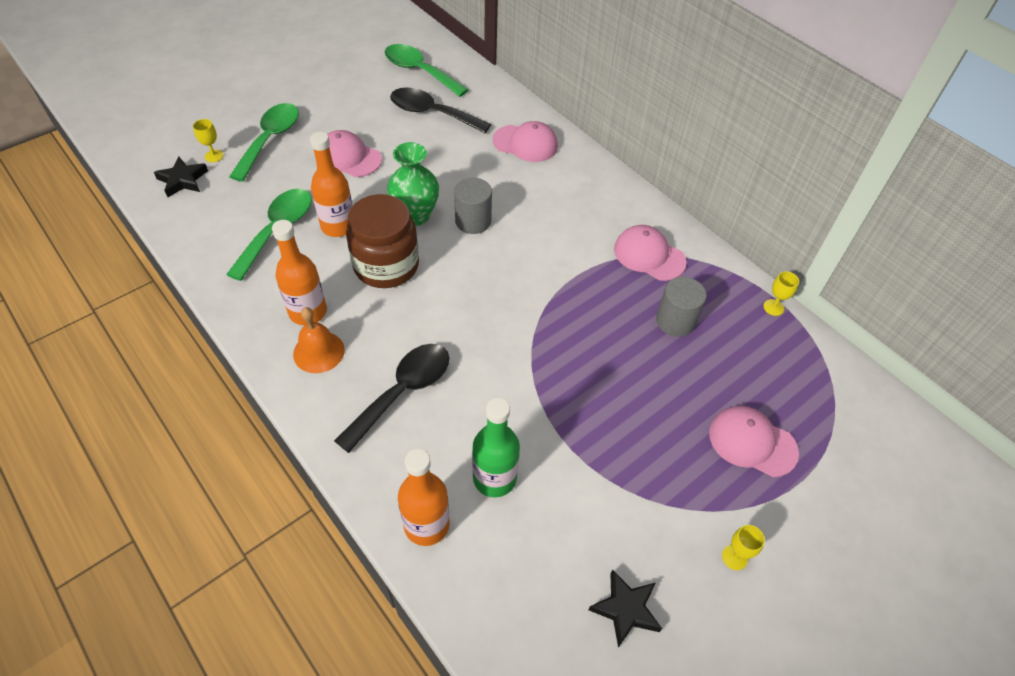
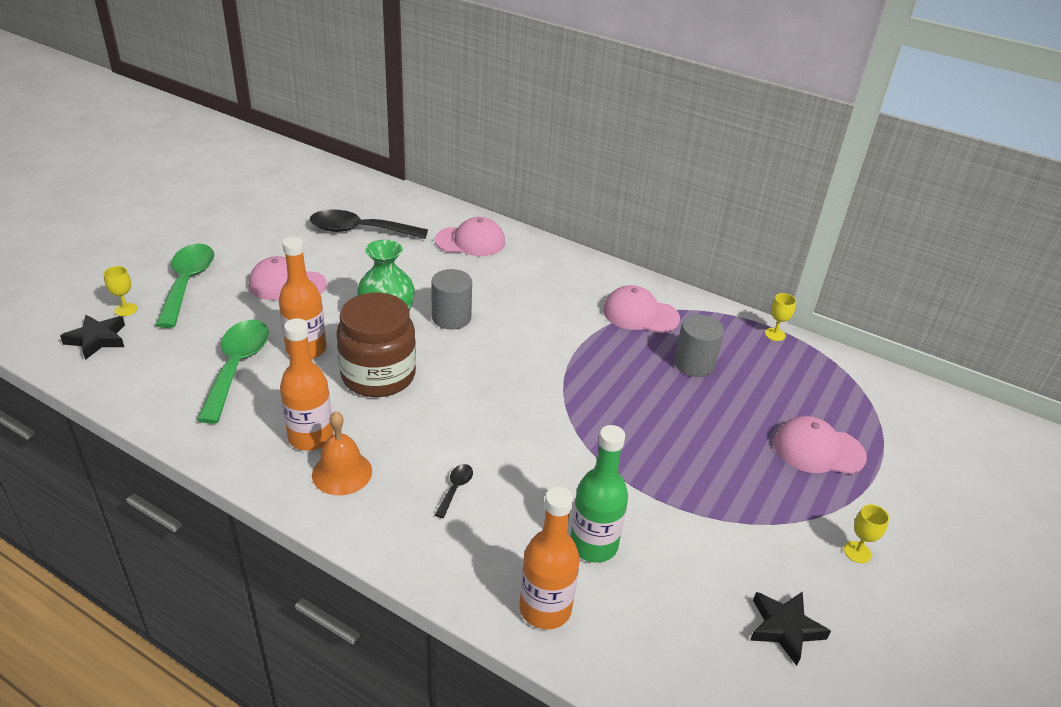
camera: 20 degrees left, 15 degrees down
black spoon [334,344,449,453] -> black spoon [435,464,473,518], size x0.43
green spoon [385,44,468,97] -> none

